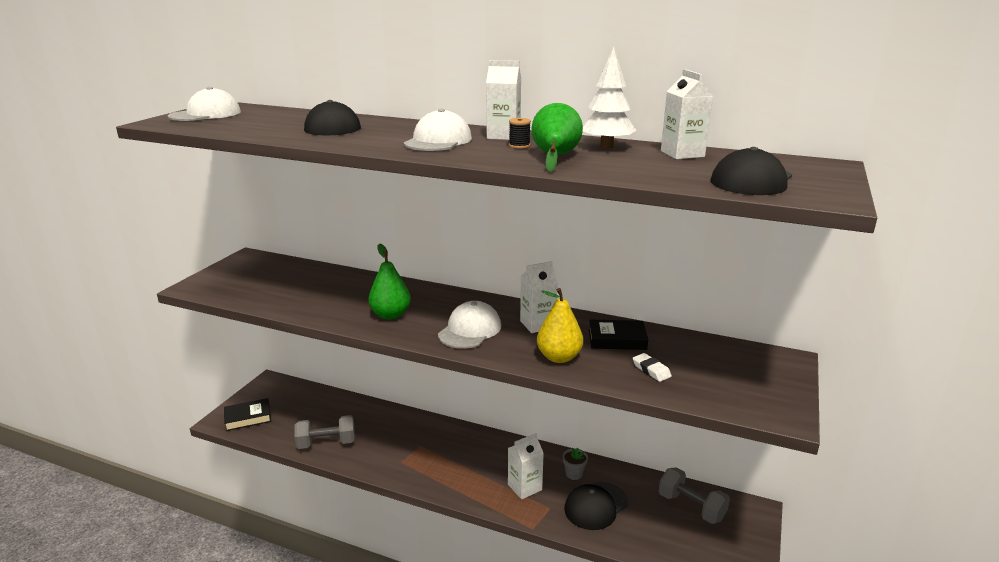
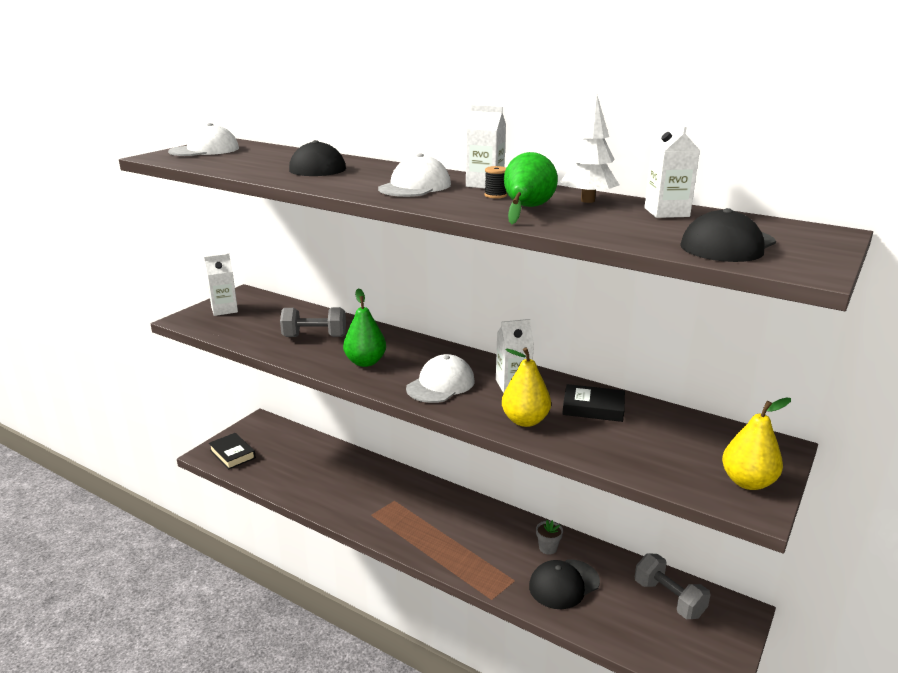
camera: 10 degrees right, 0 degrees up
black book [224,398,271,431] -> black book turned 60 degrees clockwise [209,433,256,469]
grey dumbbell [294,415,355,449] -> grey dumbbell moved to [280,307,346,337]
white carton [508,433,544,500] -> white carton moved to [204,254,238,316]
white eraser [633,353,672,382] -> none
none -> yellow pear [722,397,791,490]

